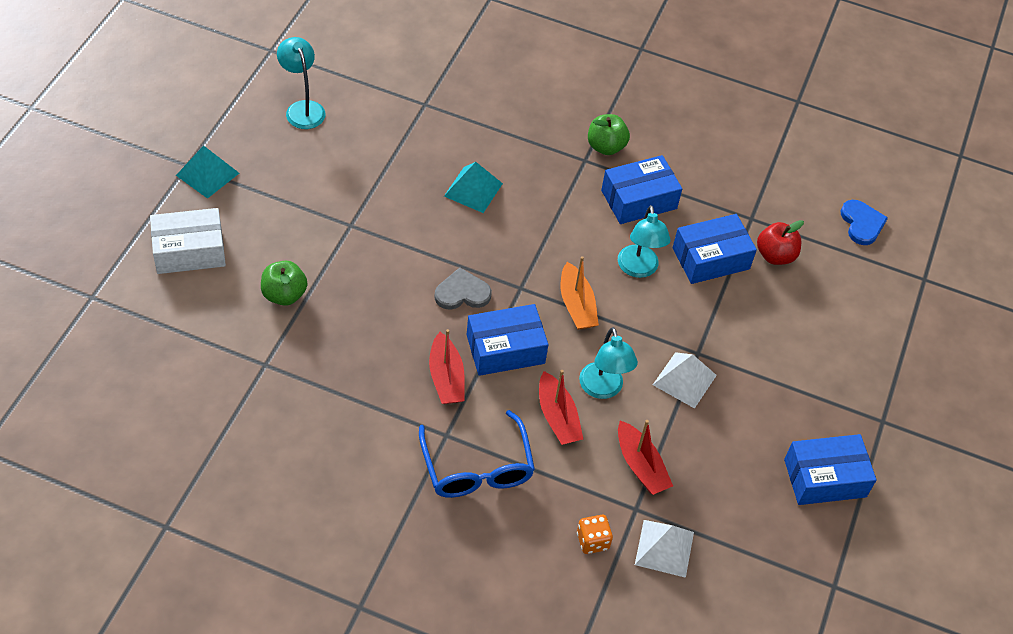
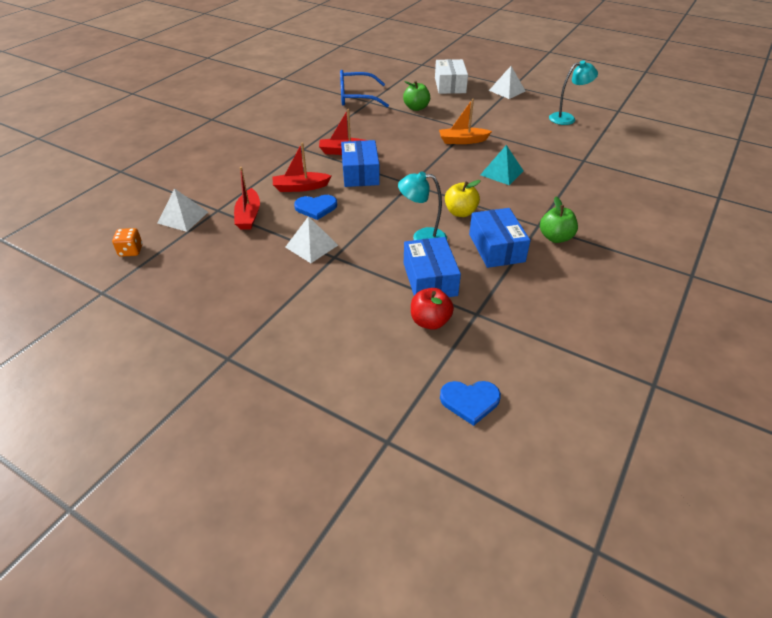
camera: 105 degrees right, 10 degrees down
turquoise pyramid [176,146,239,199] -> white pyramid [489,66,526,99]
blue glasses [419,410,535,498] -> blue glasses moved to [340,70,389,107]
grey heart [434,268,492,310] -> none
orange boat [561,256,599,330] -> orange boat moved to [439,99,492,144]
orange dice [577,515,613,554] -> orange dice moved to [112,228,142,257]
turquoise lamp [579,327,638,399] -> blue heart [294,195,337,220]
red boat [618,420,673,495] -> red boat turned 75 degrees counterclockwise [234,167,260,230]
blue box [784,434,877,505] -> none
none -> yellow apple [445,180,481,217]

